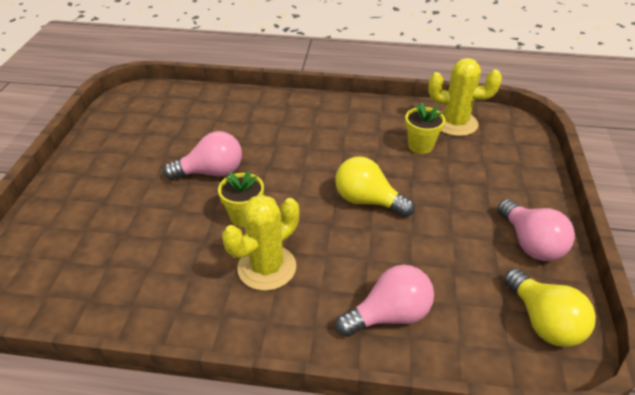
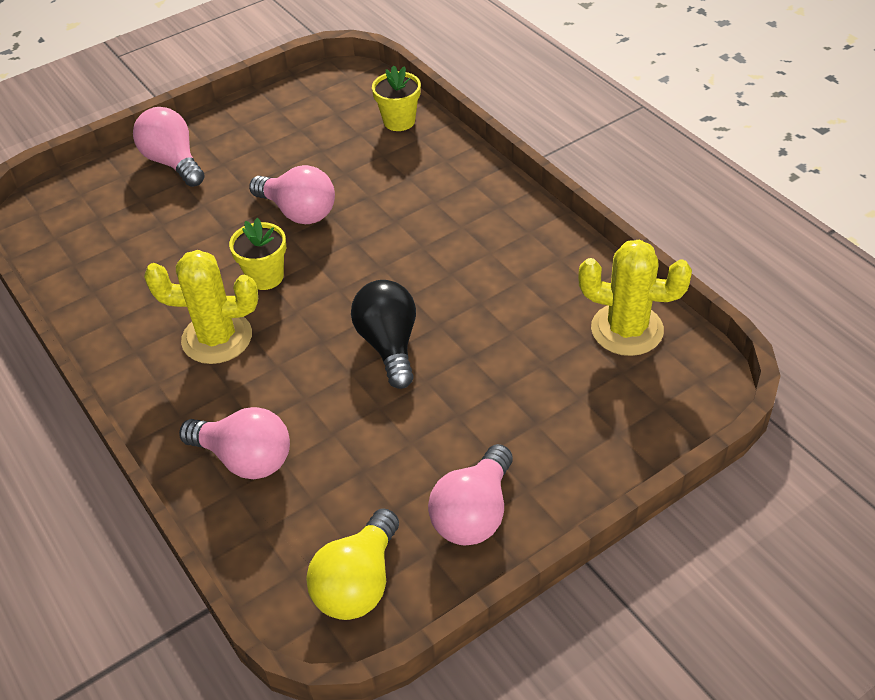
camera: 50 degrees right, 5 degrees up
yellow light bulb [335,156,415,217] -> black light bulb [351,280,416,389]
yellow flower pot [405,103,445,154] -> yellow flower pot moved to [372,65,421,131]
yellow cactus [428,58,502,136] -> yellow cactus turned 45 degrees counterclockwise [578,240,692,356]
none -> pink light bulb [133,107,205,187]

